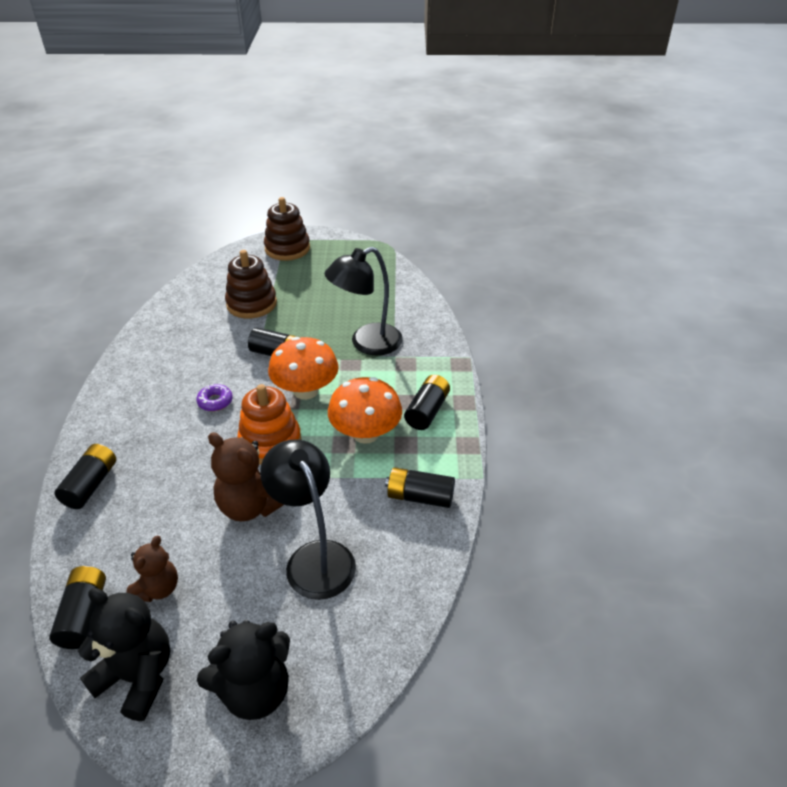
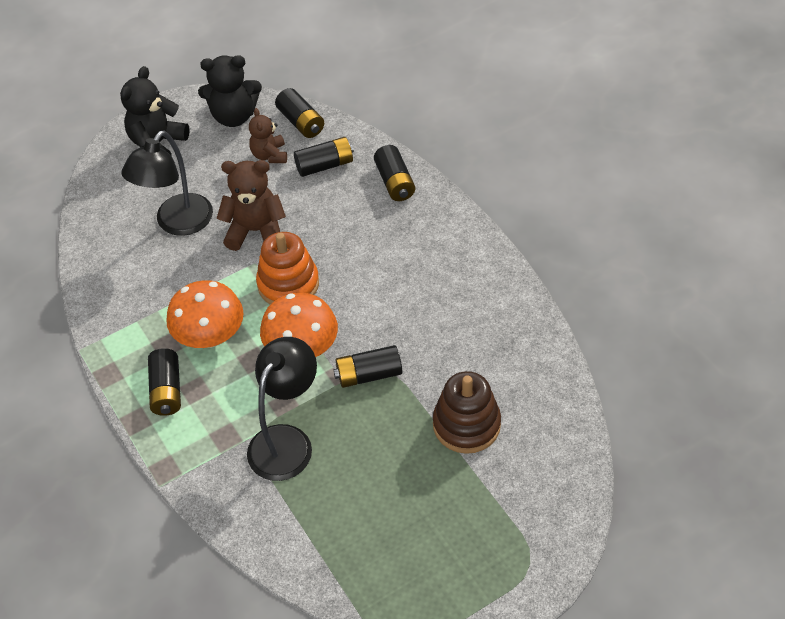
camera: 150 degrees right, 10 degrees up
purple donut [196,384,233,411] -> none
black lamp [260,439,356,600] -> black lamp turned 90 degrees clockwise [121,131,213,236]
brown stacking toy [264,197,310,261] -> none
black battery [385,467,455,508] -> black battery moved to [294,137,354,177]

